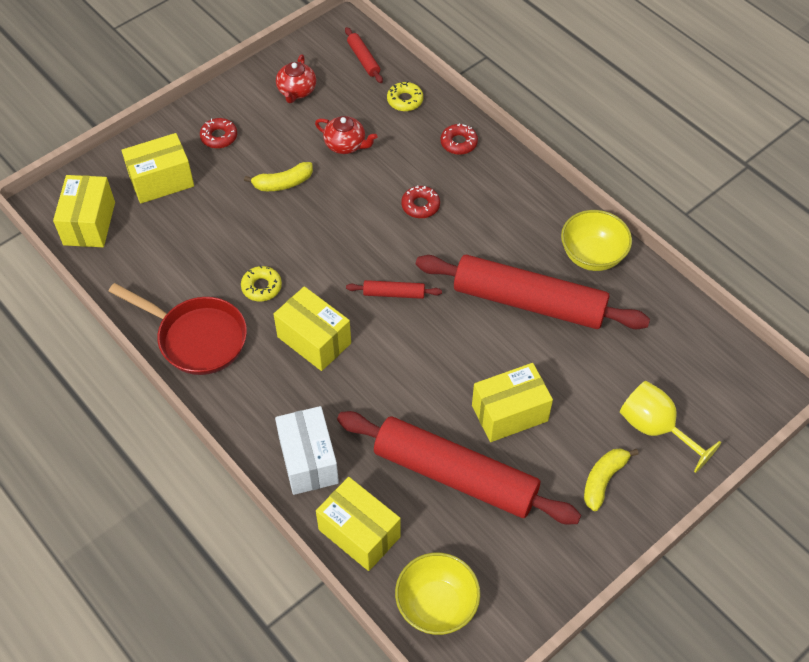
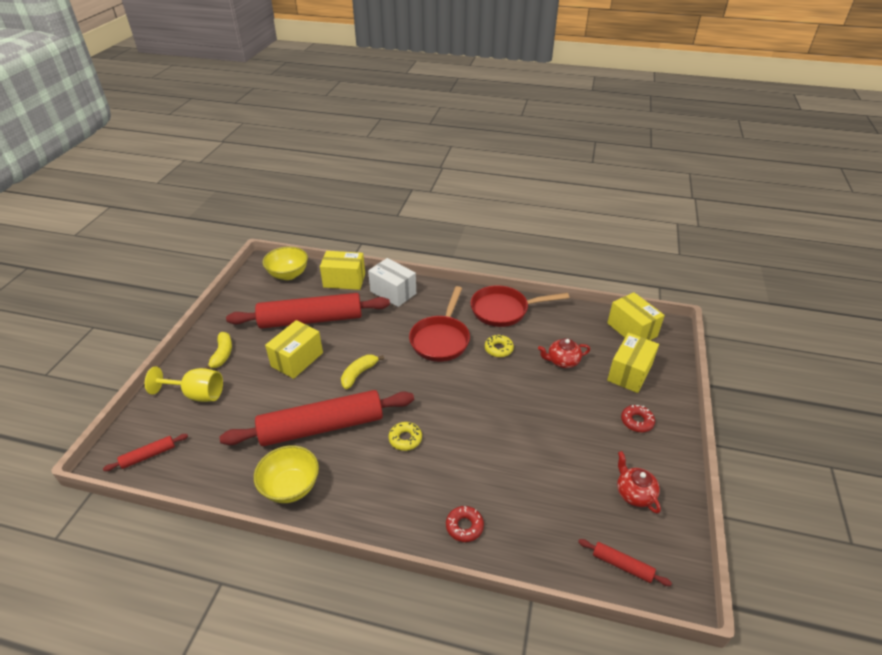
camera: 145 degrees right, 15 degrees down
yellow banana [244,162,313,191] -> yellow banana moved to [341,355,384,389]
yellow box [274,286,351,371] -> red pan [409,286,470,362]
red teapot [315,116,377,154] -> red teapot moved to [538,338,590,368]
red rolling pin [346,280,442,299] -> red rolling pin moved to [103,434,188,471]
yellow donut [387,81,423,111] -> yellow donut moved to [388,422,422,451]
red donut [401,185,440,218] -> none

